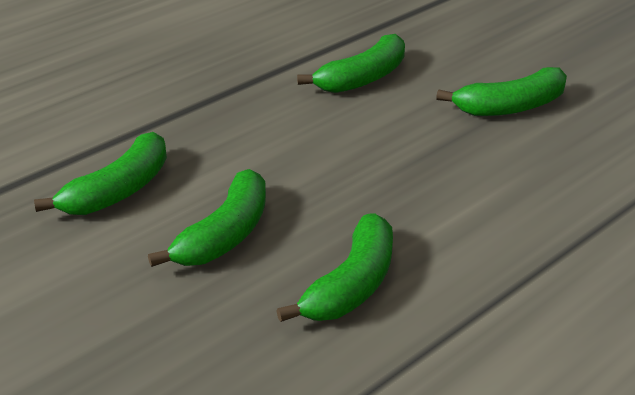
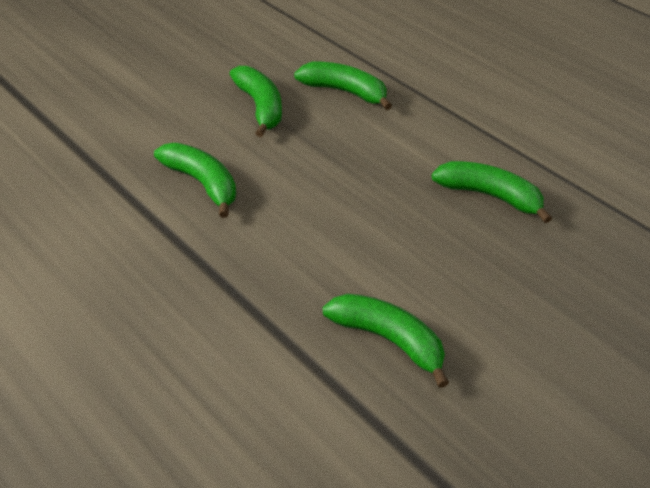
camera: 90 degrees left, 10 degrees up
green banana [148,169,266,267] -> green banana moved to [294,62,392,110]

